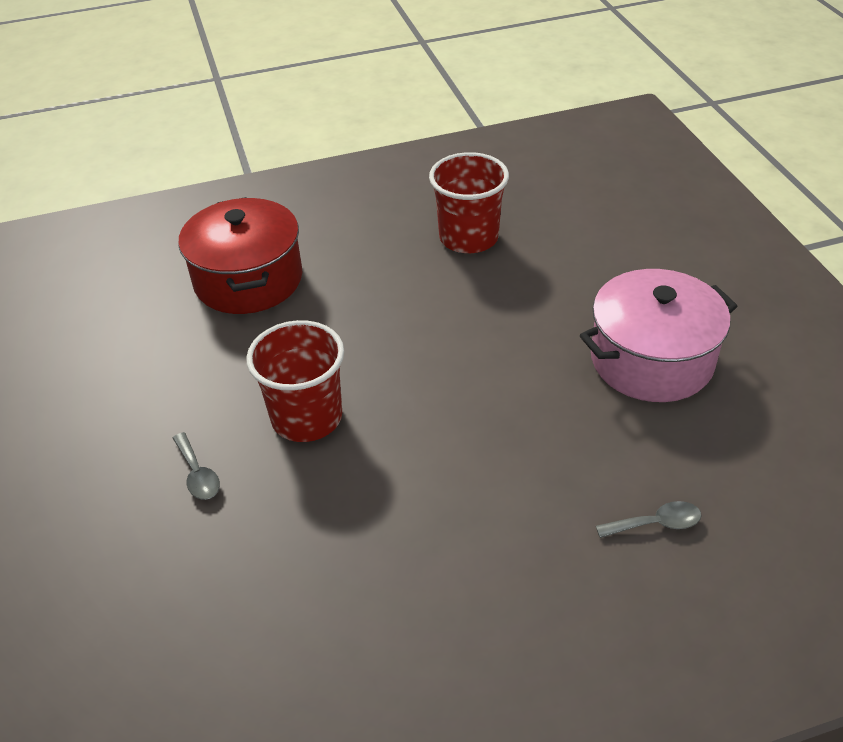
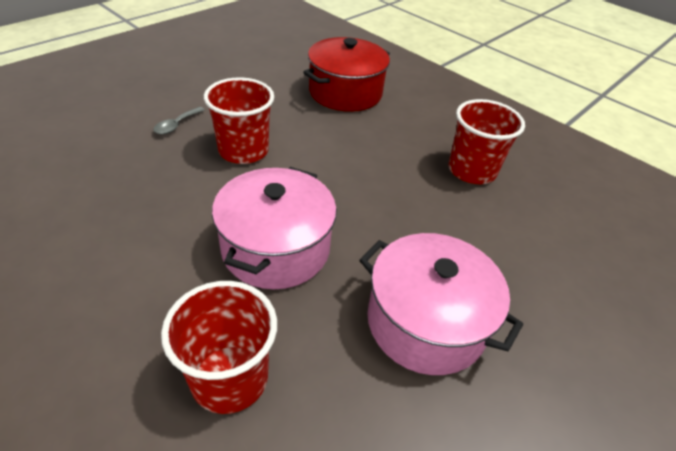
camera: 55 degrees right, 0 degrees up
grey spoon [596,501,702,538] -> red cup [161,281,277,414]
none -> pink pot [212,167,337,289]

